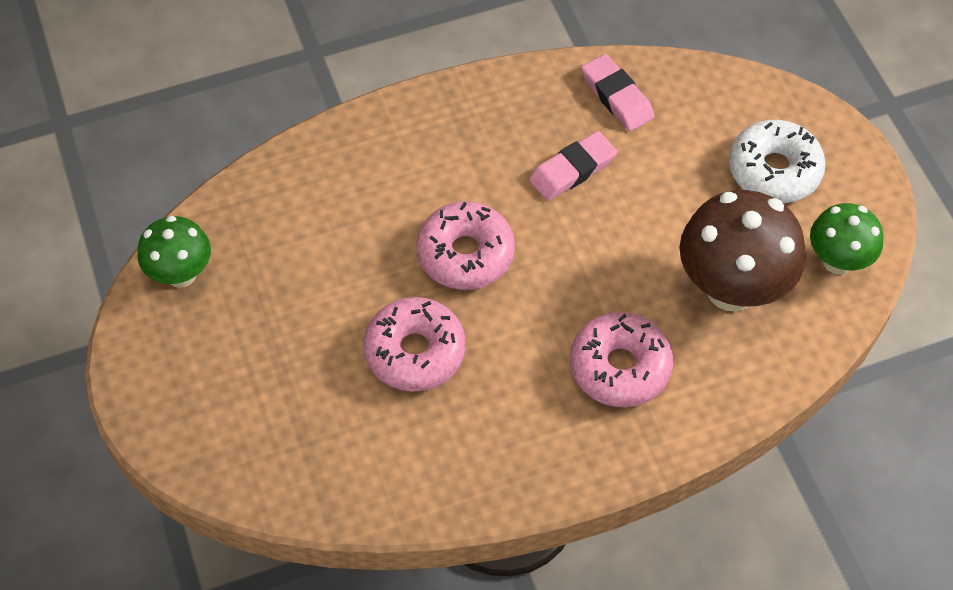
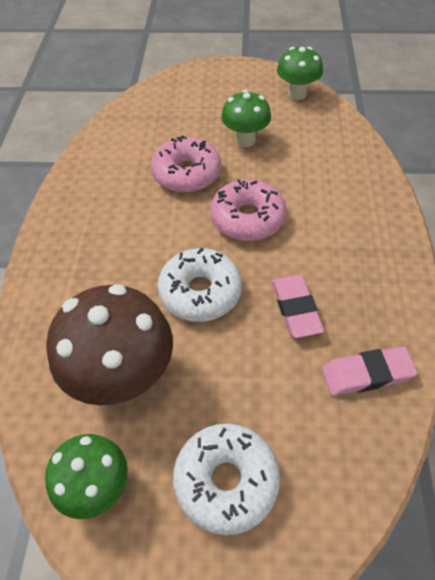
camera: 115 degrees right, 5 degrees down
pink donut [570,312,673,407] -> none
none -> white donut [157,248,242,322]
none -> green mushroom [221,90,271,147]

